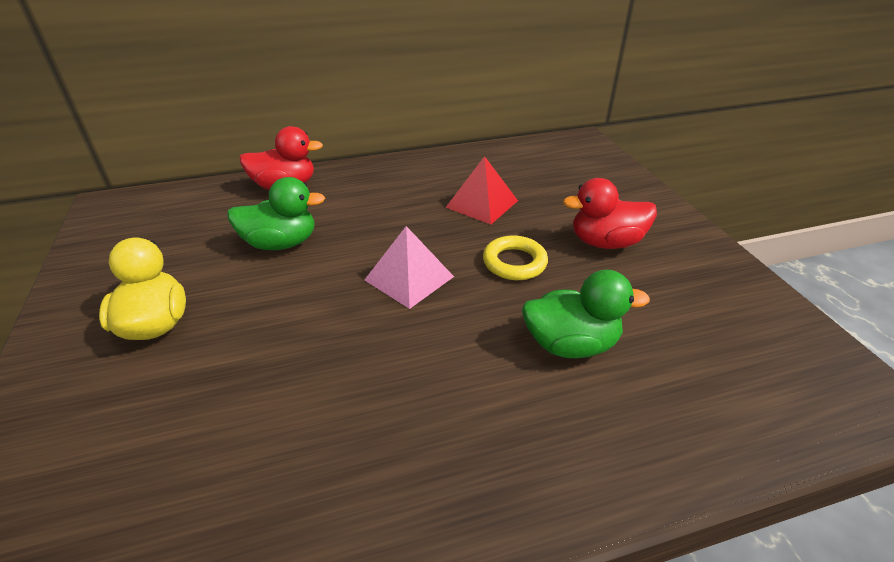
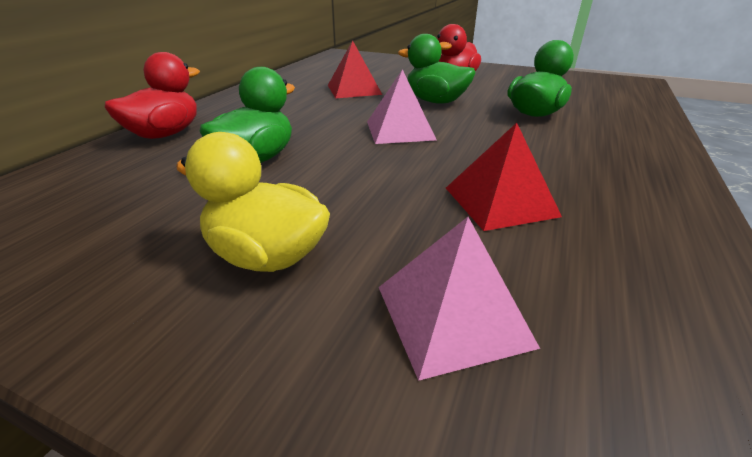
camera: 50 degrees left, 5 degrees down
yellow ring [483,236,548,280] -> green duck [398,34,475,104]
none -> pink pyramid [379,217,540,381]
none -> red pyramid [446,123,562,231]

